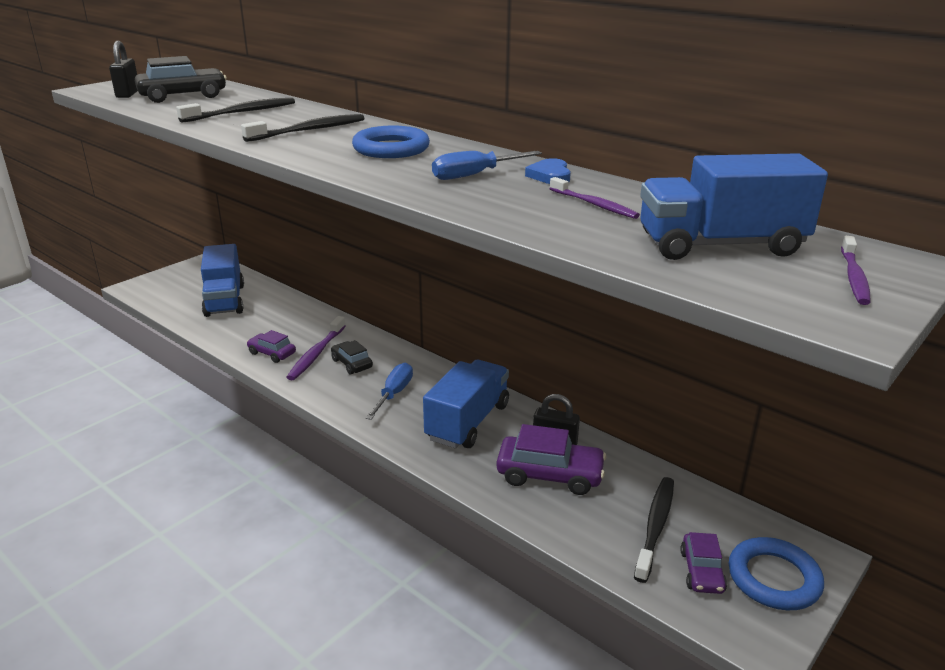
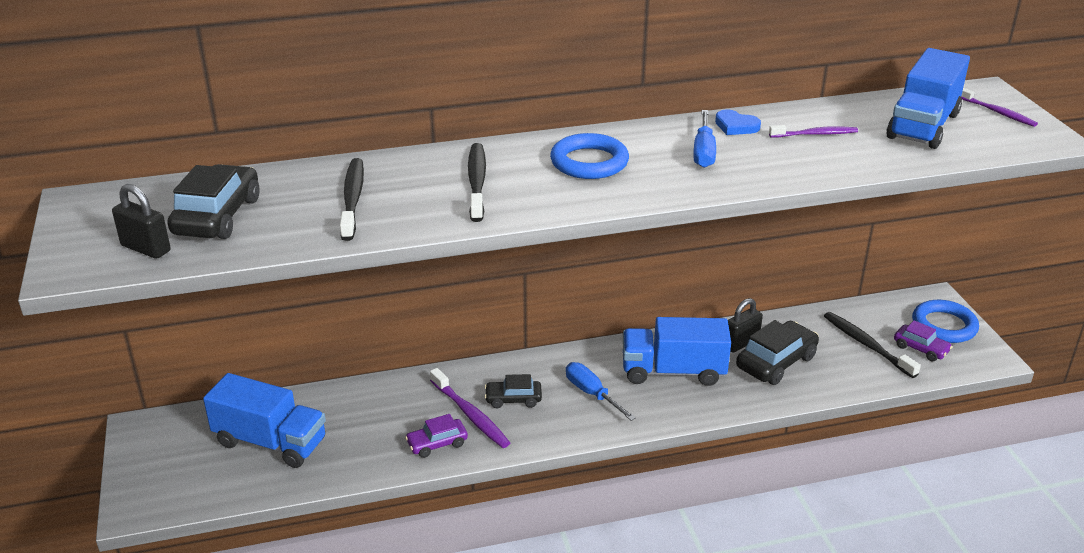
camera: 55 degrees left, 5 degrees up
blue truck [423,360,509,449] -> blue truck turned 60 degrees counterclockwise [623,317,731,386]
purple car [497,424,606,495] -> black car [736,320,819,385]

